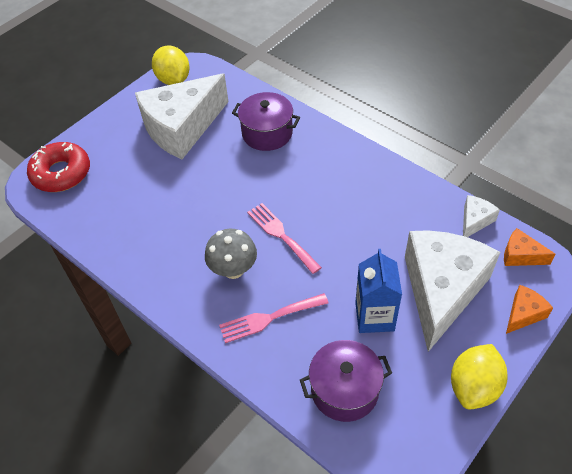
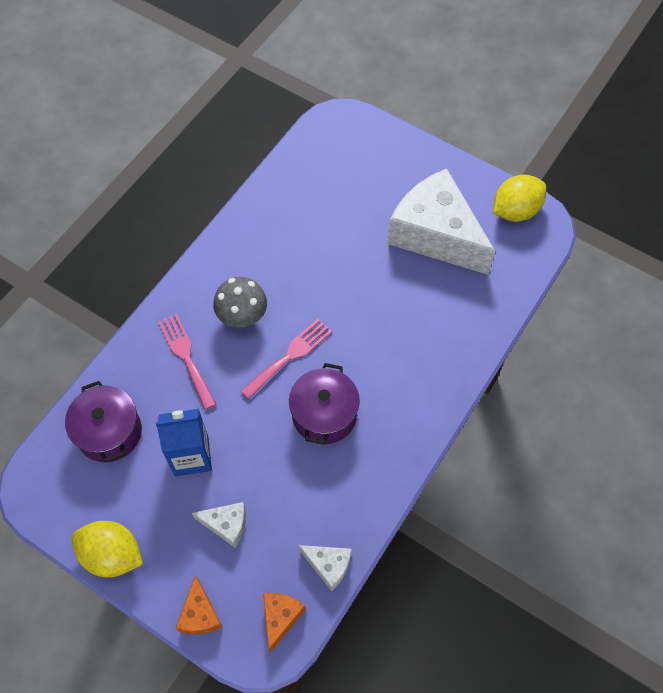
camera: 80 degrees right, 10 degrees up
red donut [27,142,90,192] -> none
purple pot [232,92,300,151] -> purple pot moved to [289,363,360,445]
white cheese [405,230,500,352] -> white cheese [192,502,246,548], size x0.42
orange cheese [506,285,553,334] -> orange cheese turned 45 degrees clockwise [176,575,222,634]

